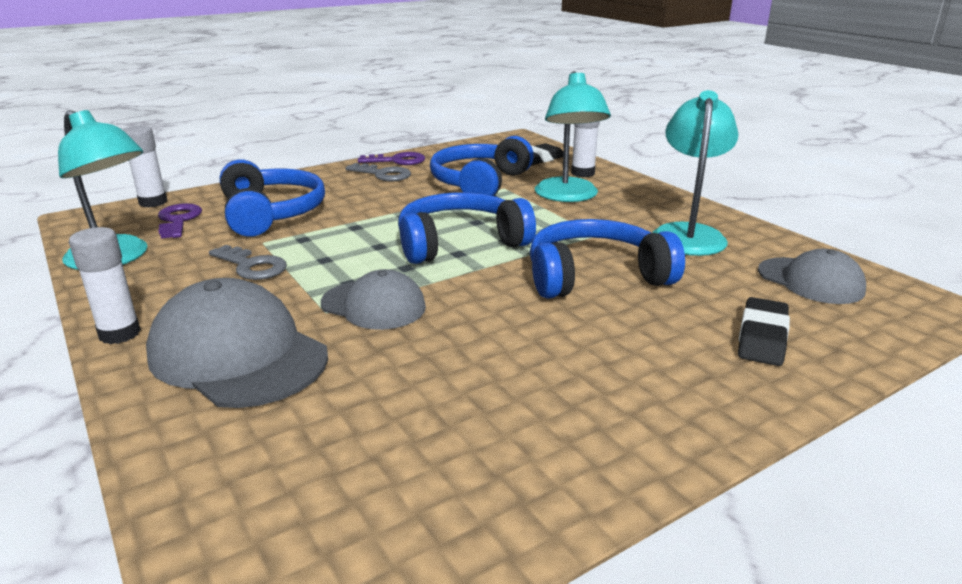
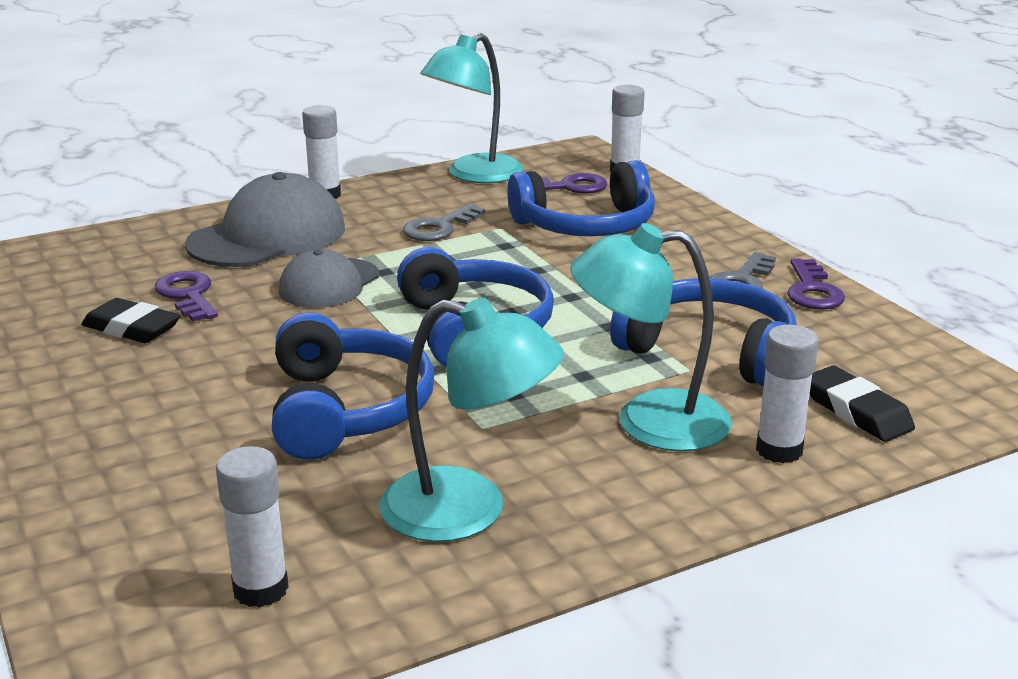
camera: 95 degrees right, 0 degrees up
black eraser [738,297,790,366] -> black eraser moved to [81,298,181,343]
grey cap [758,249,866,304] -> white glue stick [216,446,289,608]
none -> purple key [155,271,218,322]

